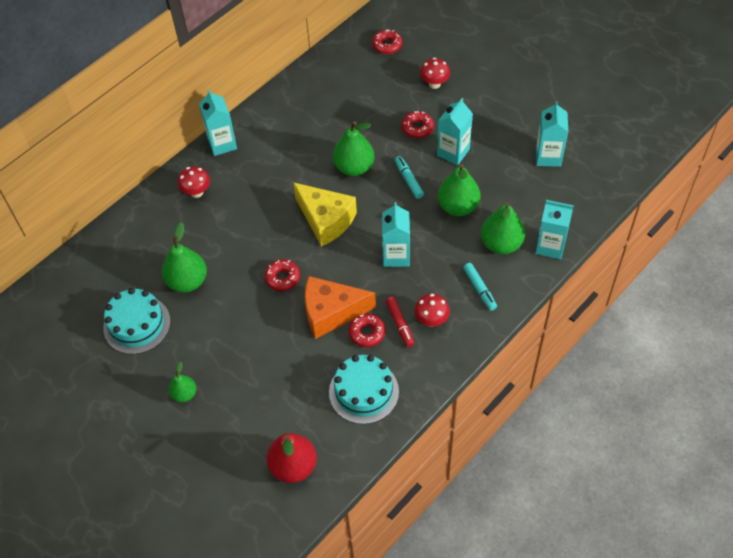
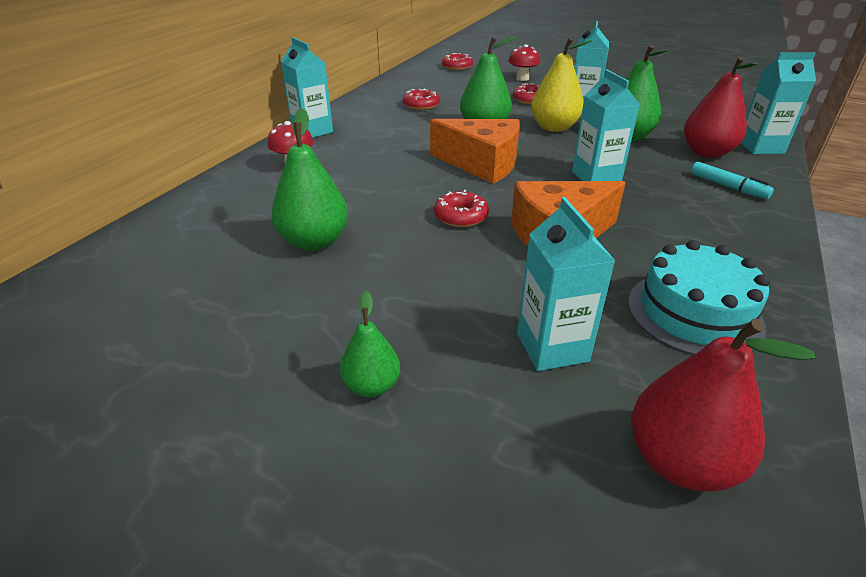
camera: 20 degrees left, 20 degrees down
turquoise cake [103,288,171,354] -> none
yellow cheese [293,182,357,247] -> orange cheese [430,119,520,184]
red donut [349,314,385,347] -> red donut moved to [403,88,440,110]
red marker [386,297,414,347] -> none
turquoise marker [395,156,424,199] -> yellow pear [531,38,592,132]
red mushroom [414,294,450,327] -> none
green pear [481,202,525,254] -> red pear [684,57,757,158]
turquoise carton [536,101,568,167] -> turquoise carton moved to [517,197,615,371]

